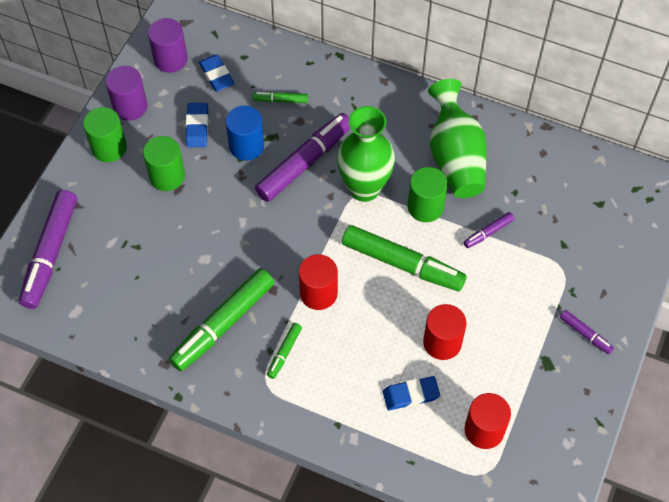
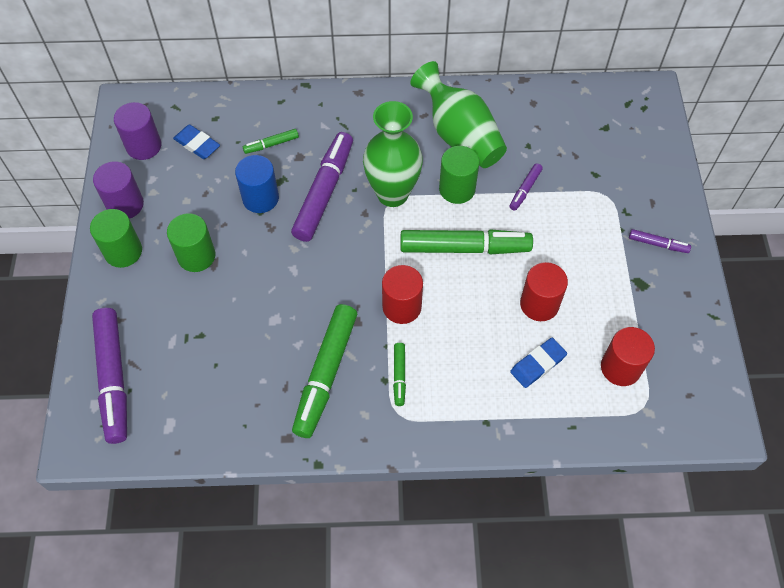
camera: 25 degrees left, 0 degrees up
blue eraser [186,103,208,147] -> none

